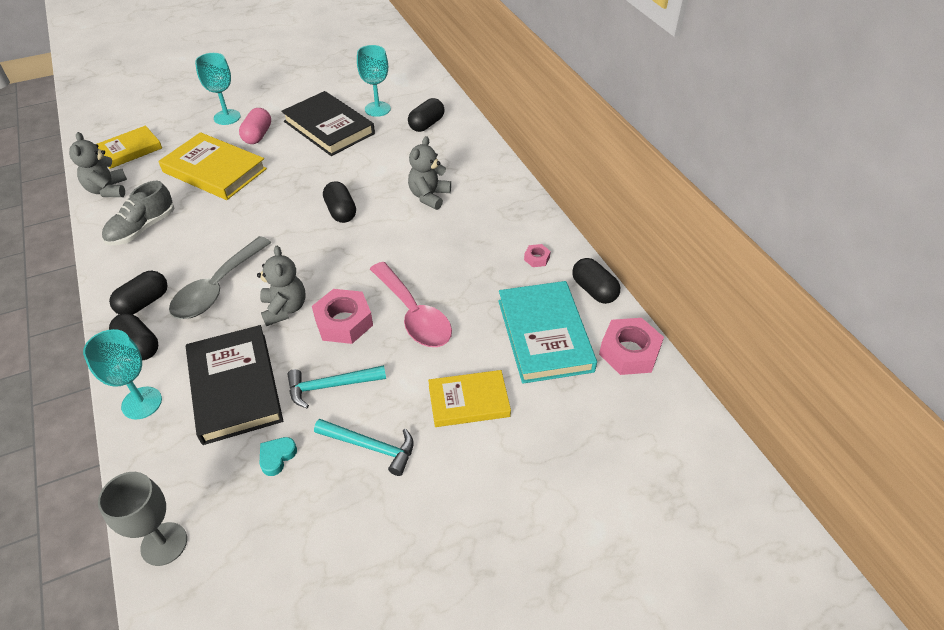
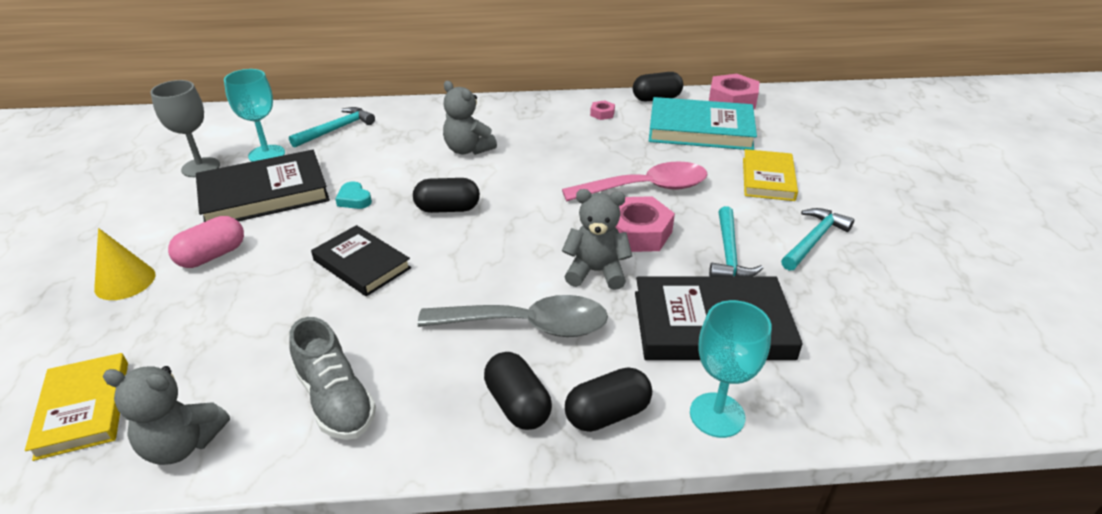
camera: 70 degrees left, 10 degrees down
grey goblet [98,472,187,566] -> grey goblet moved to [150,80,220,177]
yellow book [159,132,267,200] -> none
grey spoon [169,236,271,319] -> grey spoon turned 45 degrees counterclockwise [418,295,608,337]
turquoise goblet [195,53,241,125] -> yellow cone [94,228,156,300]
pink capsule [239,108,271,144] -> pink capsule turned 75 degrees counterclockwise [168,216,244,268]
turquoise heart [260,437,297,476] -> turquoise heart moved to [335,181,372,209]
black capsule [408,98,444,132] -> turquoise hammer [289,107,375,148]
none -> black book [311,225,411,296]

